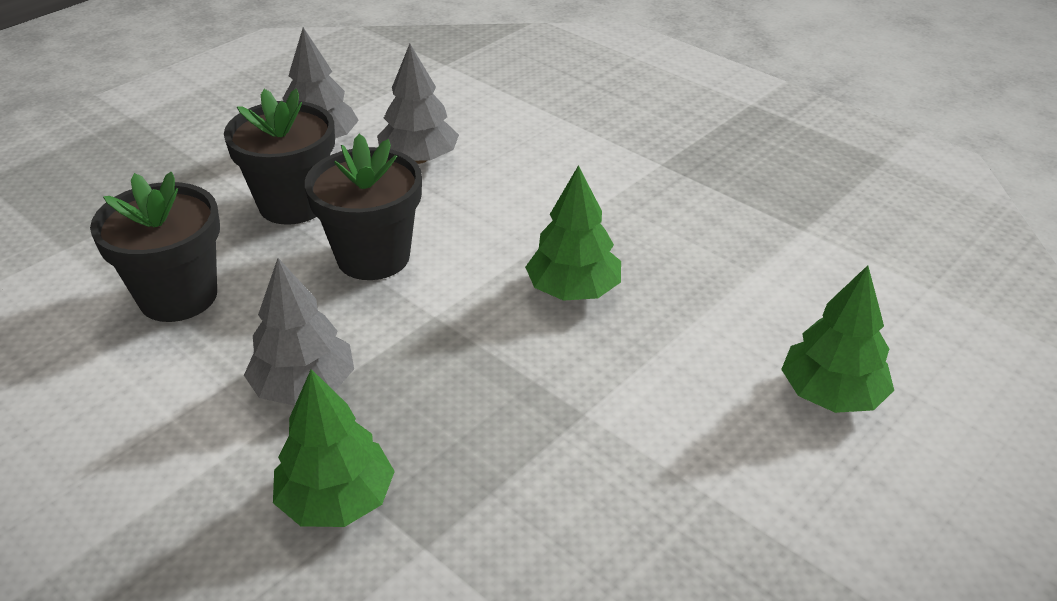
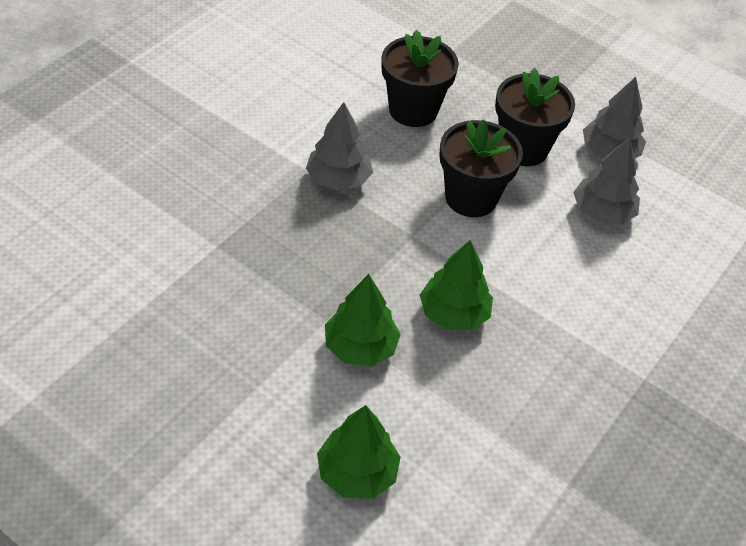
camera: 80 degrees right, 10 degrees up
green tree [273,369,395,527] -> green tree moved to [325,274,401,367]

